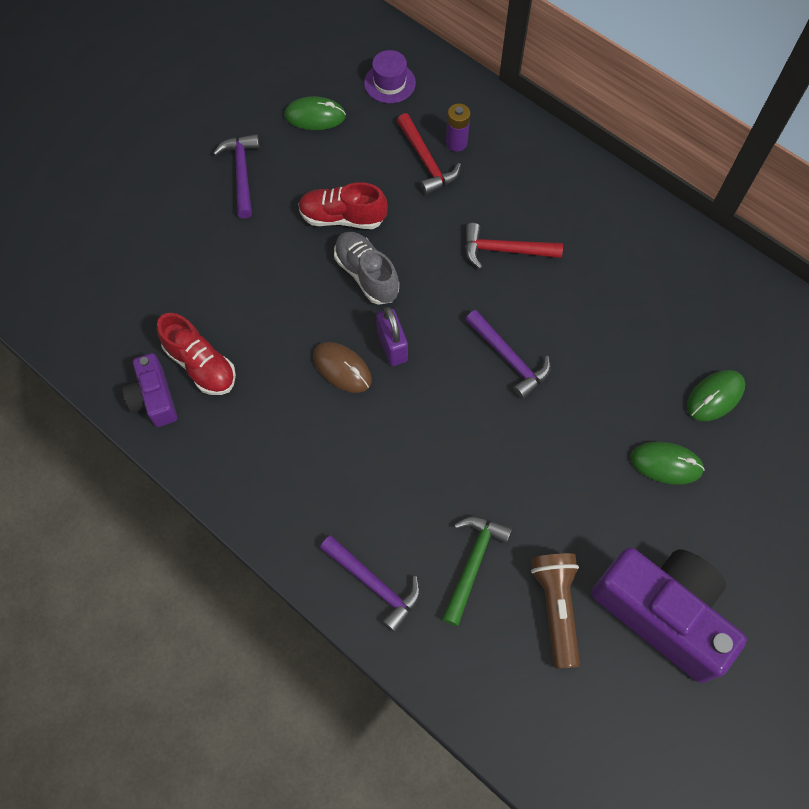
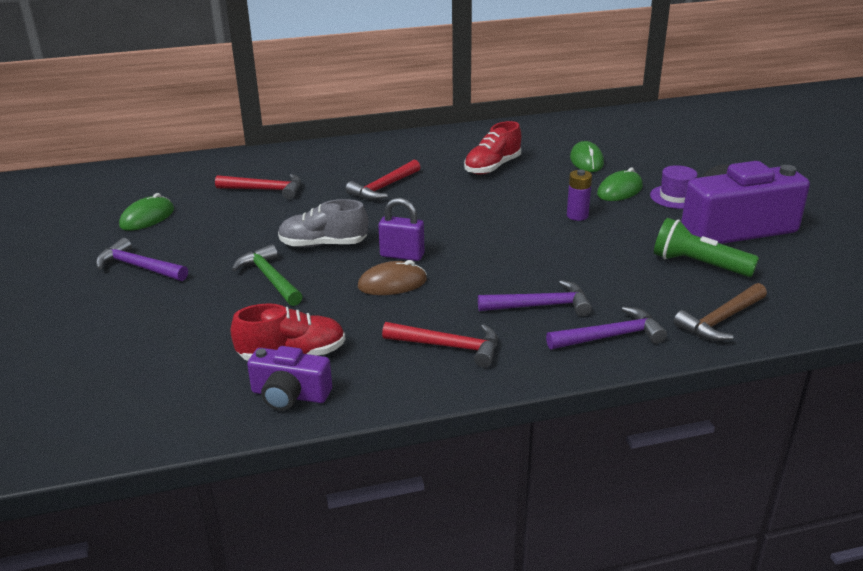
camera: 55 degrees left, 35 degrees down
red shoe [298,182,388,229] -> red shoe moved to [464,121,521,175]
purple hat [364,50,416,103] -> purple hat moved to [650,165,698,209]
green hammer [442,516,512,626] -> green hammer moved to [232,244,303,306]
purple battery [446,103,470,152] -> purple battery moved to [567,169,592,221]
purple hammer [465,310,551,399] -> purple hammer moved to [478,280,592,316]
brown flashlight [531,553,580,669] -> green flashlight [654,218,759,277]
none -> red hammer [382,322,498,367]
none -> brown hammer [674,283,767,341]

